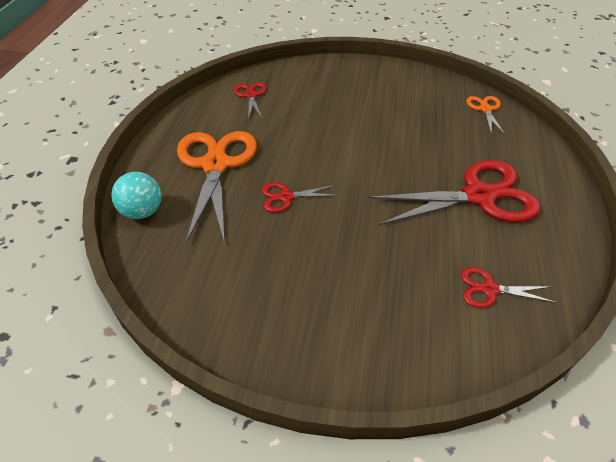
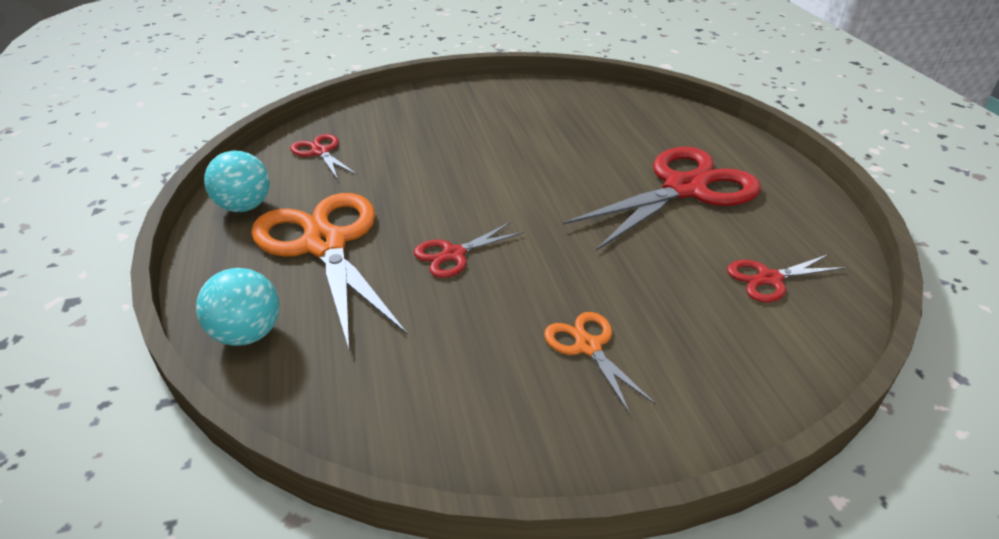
camera: 25 degrees left, 10 degrees down
orange scissors [466,96,506,136] -> orange scissors moved to [544,312,656,414]
none -> turquoise ball [204,151,270,212]

